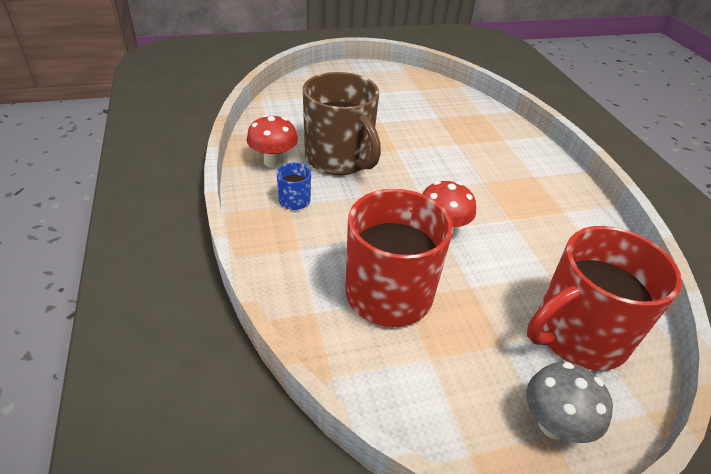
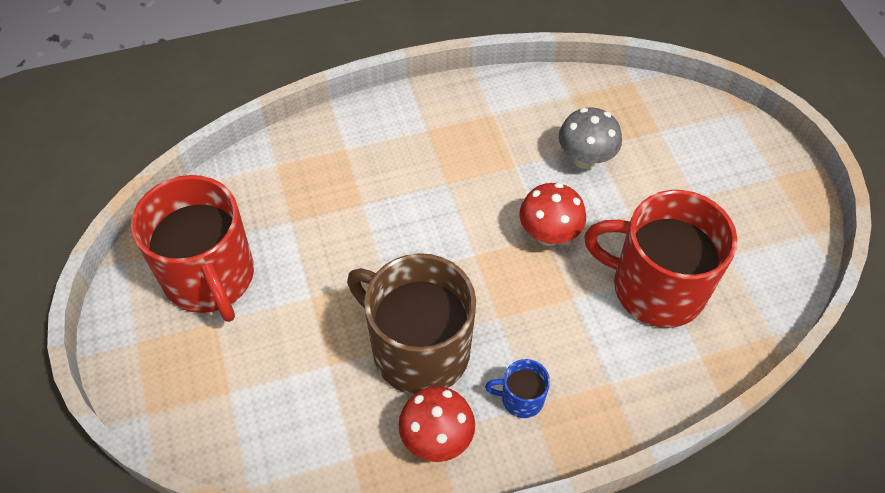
camera: 90 degrees left, 15 degrees up
brown mug [303,72,381,175] -> brown mug turned 105 degrees counterclockwise [347,253,476,395]
red mug [527,226,682,371] -> red mug moved to [131,175,254,322]
grey mushroom [527,362,613,443] -> grey mushroom moved to [559,107,622,169]

